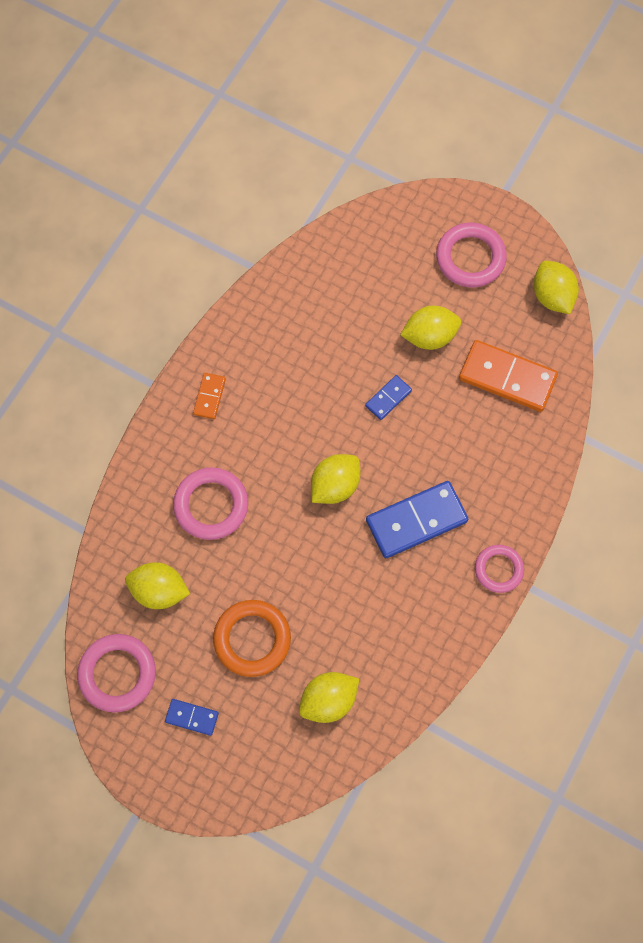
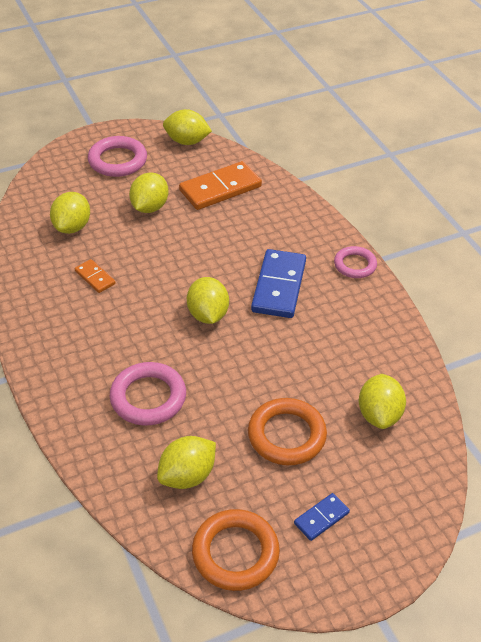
camera: 55 degrees left, 25 degrees down
pink ring [77,634,156,712] -> orange ring [192,509,280,591]
orange domino [193,373,226,419] -> orange domino moved to [75,259,116,293]
blue domino [365,375,412,420] -> none
none -> yellow lemon [50,192,90,234]

